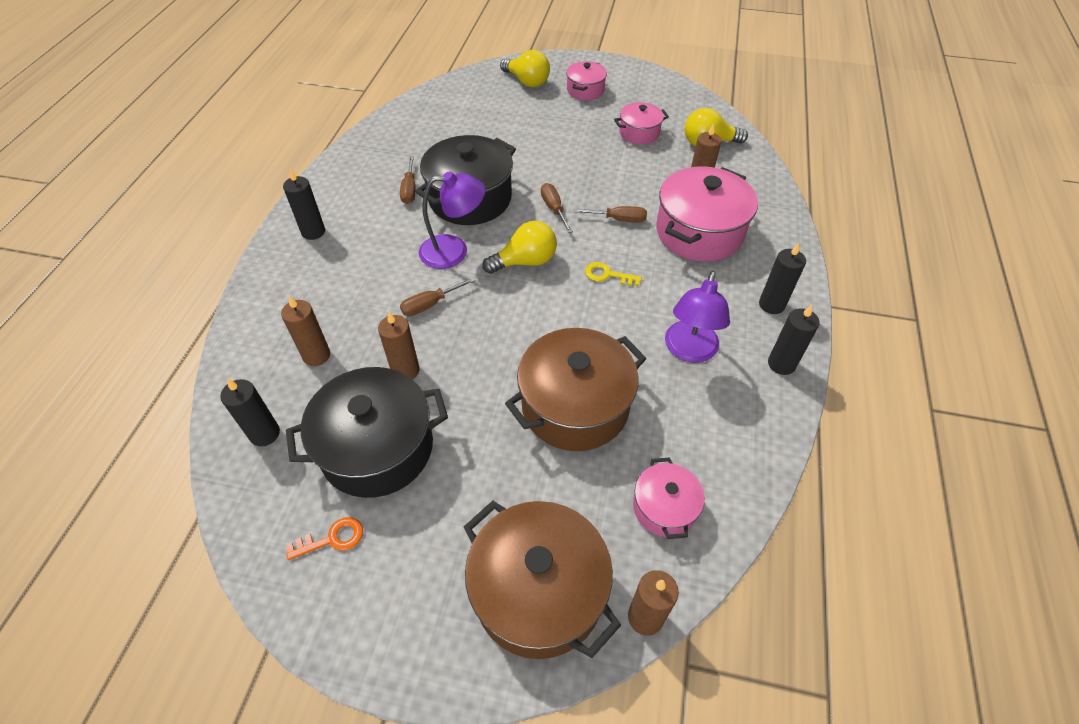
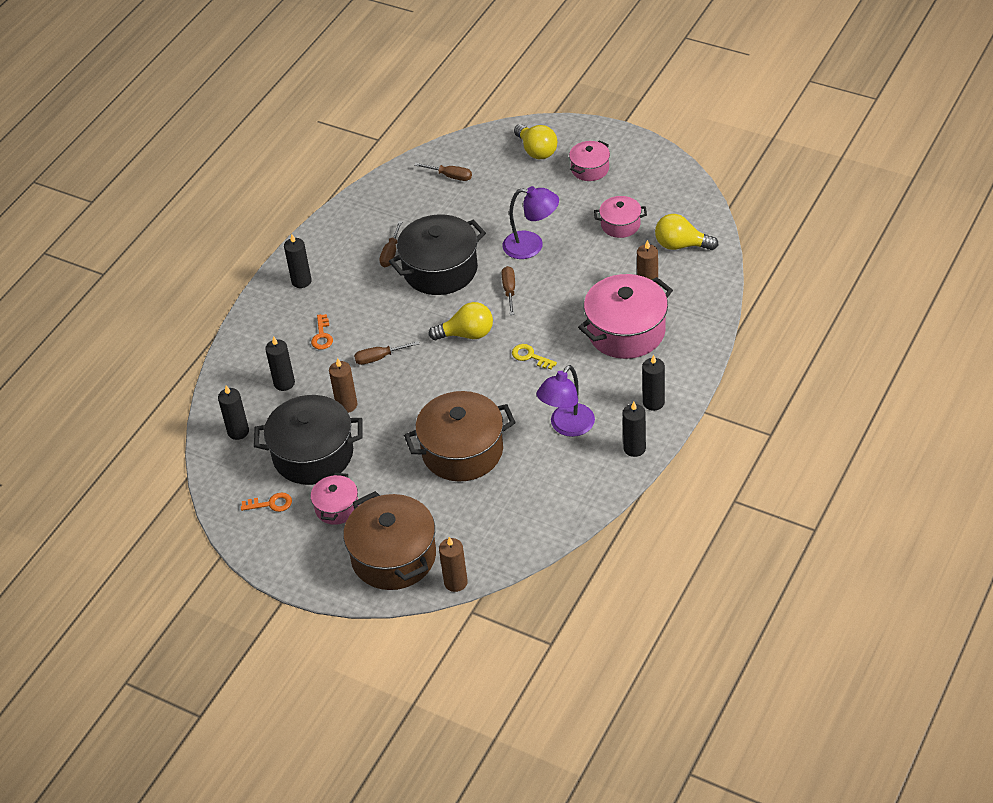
camera: 20 degrees right, 5 degrees down
brown candle [281,296,330,366] -> black candle [265,336,295,391]
purple lamp [419,171,486,269] -> purple lamp moved to [502,186,559,259]
brown screwdriver [573,206,647,223] -> brown screwdriver moved to [414,163,472,181]
pink pot [633,458,705,539] -> pink pot moved to [311,473,359,525]
none -> orange key [311,314,333,350]

